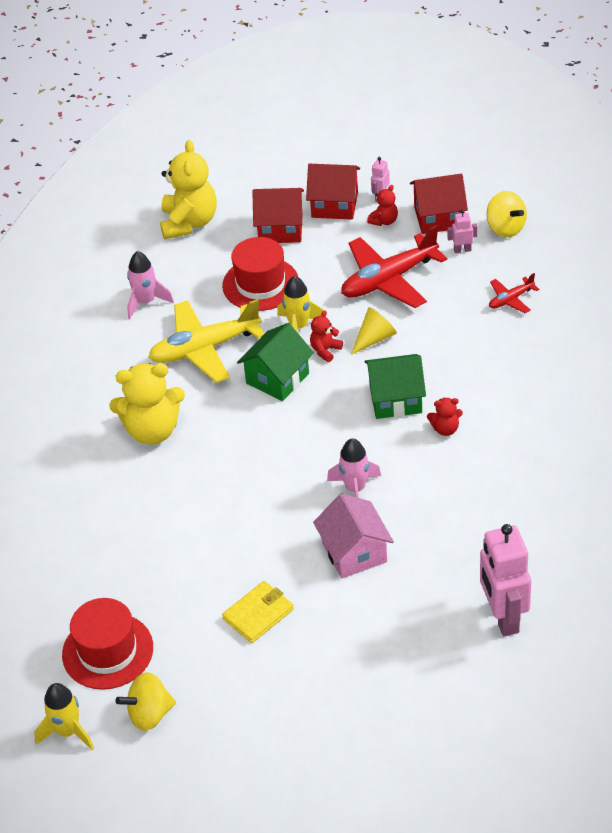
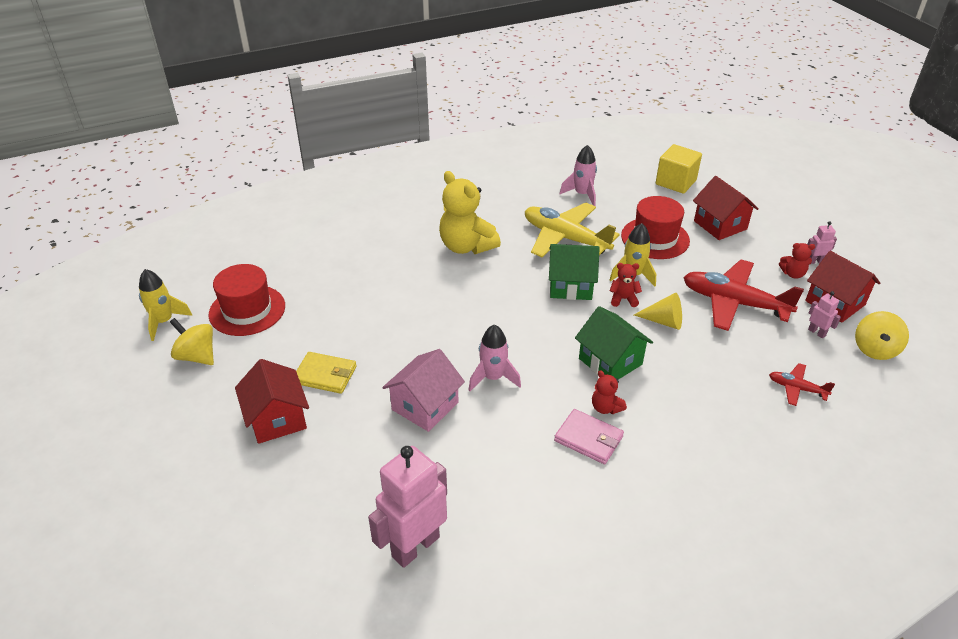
camera: 55 degrees right, 5 degrees down
yellow teddy bear [160,140,217,239] -> yellow cube [656,144,702,194]
red house [306,164,360,219] -> red house moved to [235,359,309,444]
none -> pink wallet [554,409,624,464]

